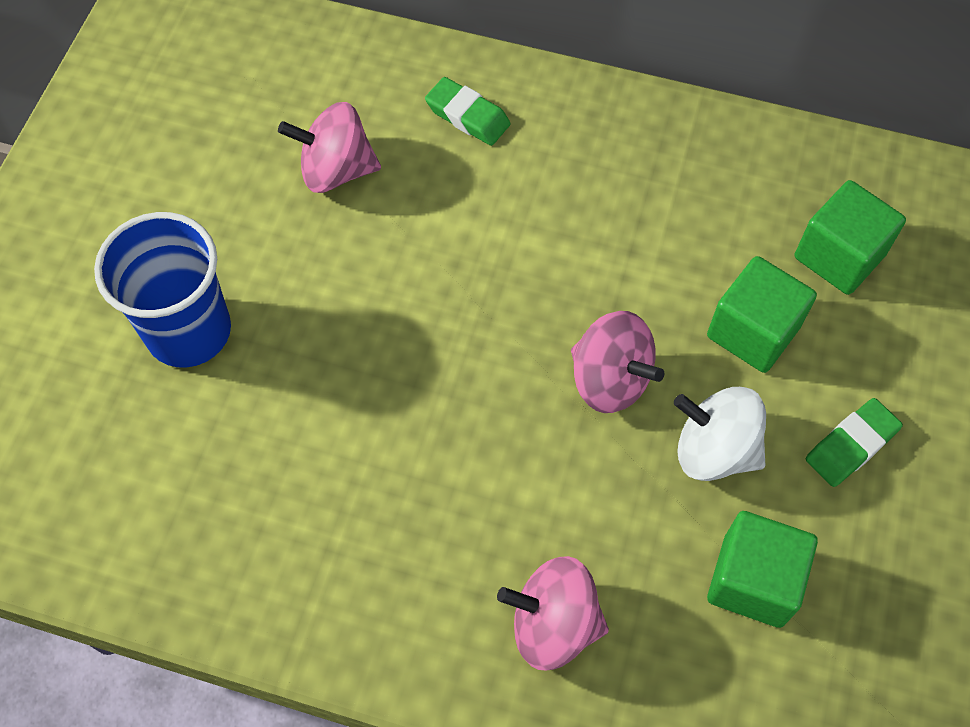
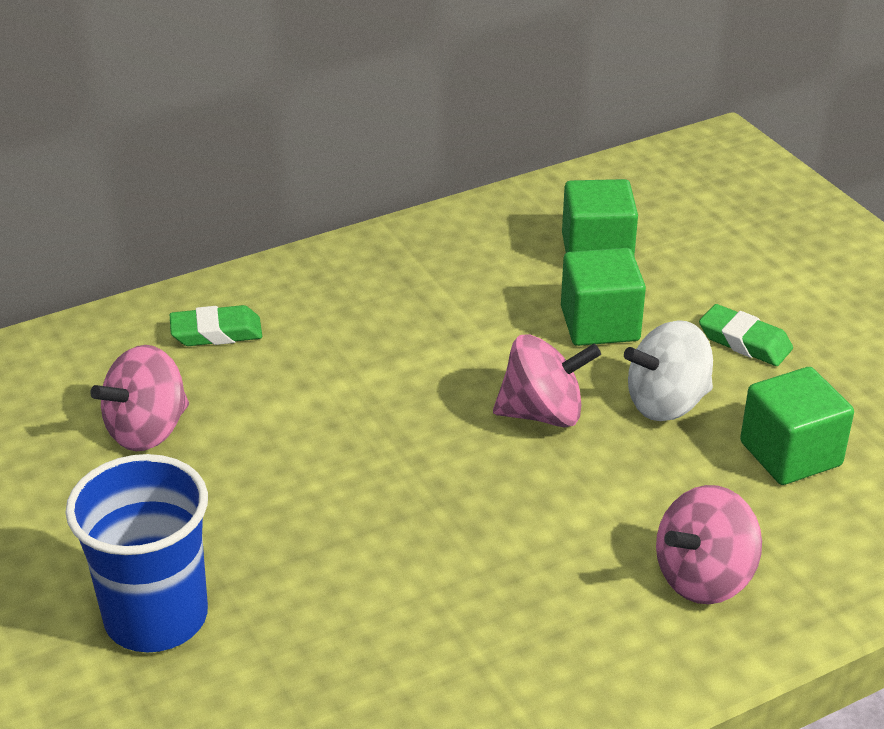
camera: 45 degrees left, 25 degrees down
green eraser [806,398,903,487] -> green eraser turned 60 degrees counterclockwise [699,304,793,366]

